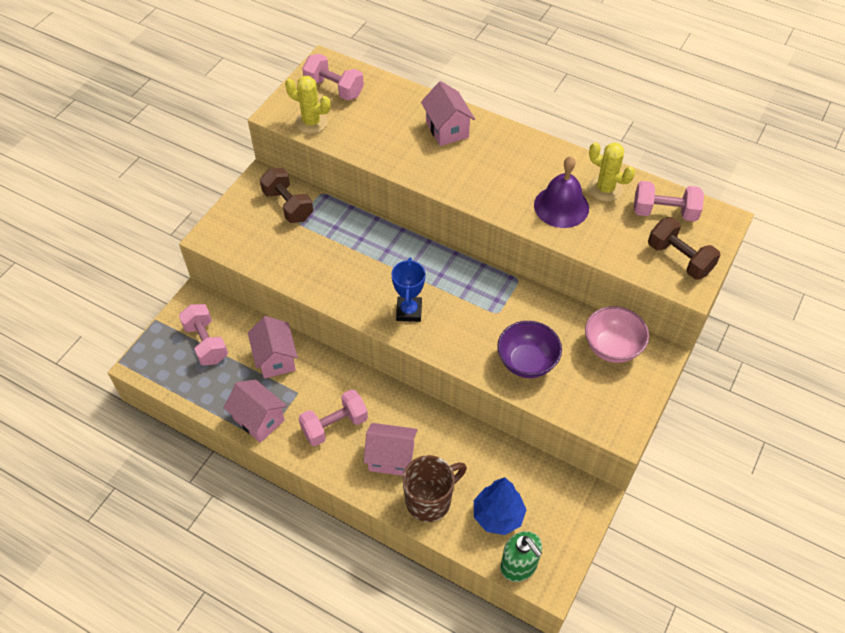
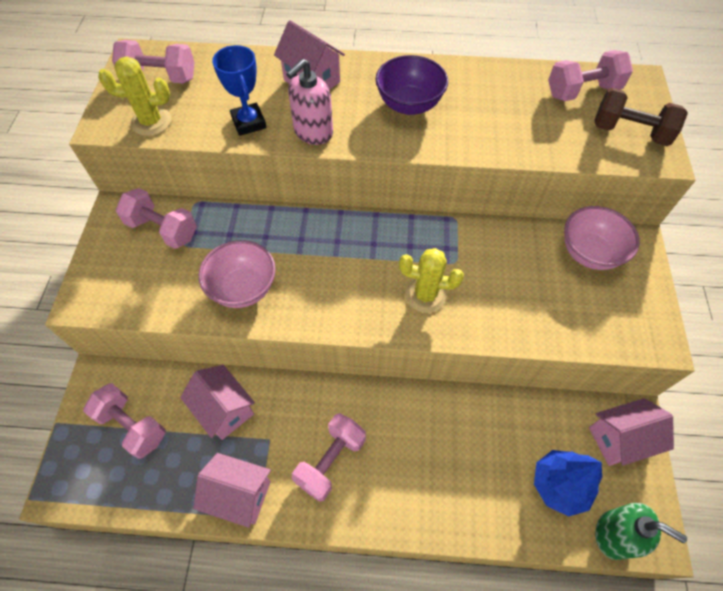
camera: 25 degrees left, 5 degrees up
brown dumbbell [260,168,313,223] -> pink dumbbell [116,188,197,249]
pink house [364,423,417,476] -> pink house moved to [589,398,674,466]
blue trophy [391,257,425,322] -> blue trophy moved to [212,45,267,136]
brown mug [403,455,467,522] -> none
purple bowl [497,321,562,378] -> purple bowl moved to [376,55,448,115]
purple bell [534,156,589,228] -> none
yellow cactus [588,142,635,201] -> yellow cactus moved to [399,248,464,313]
none -> pink bowl [199,240,276,308]
none -> pink soap dispenser [286,59,333,145]

